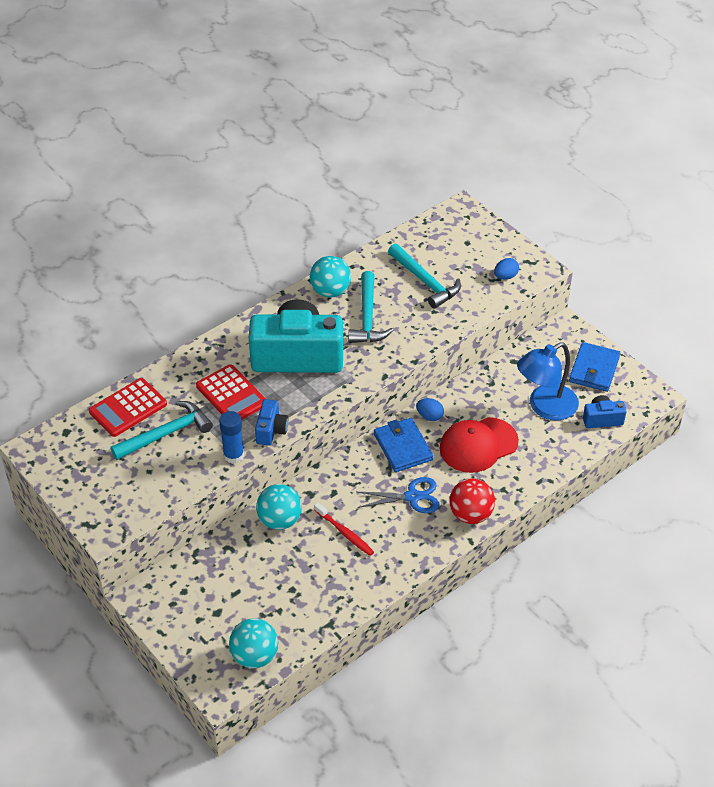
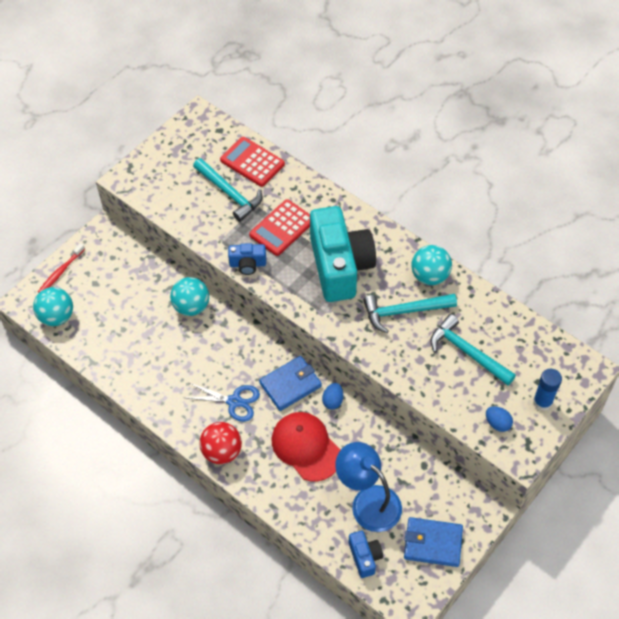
camera: 80 degrees right, 10 degrees up
blue glue stick [219,411,244,464] -> blue glue stick moved to [533,369,562,411]
red toothbrush [314,502,374,556] -> red toothbrush moved to [38,243,85,292]
blue scissors [358,477,440,513] -> blue scissors turned 60 degrees counterclockwise [184,382,260,422]
turquoise hammer [388,244,461,309] -> turquoise hammer turned 90 degrees clockwise [431,314,516,386]

